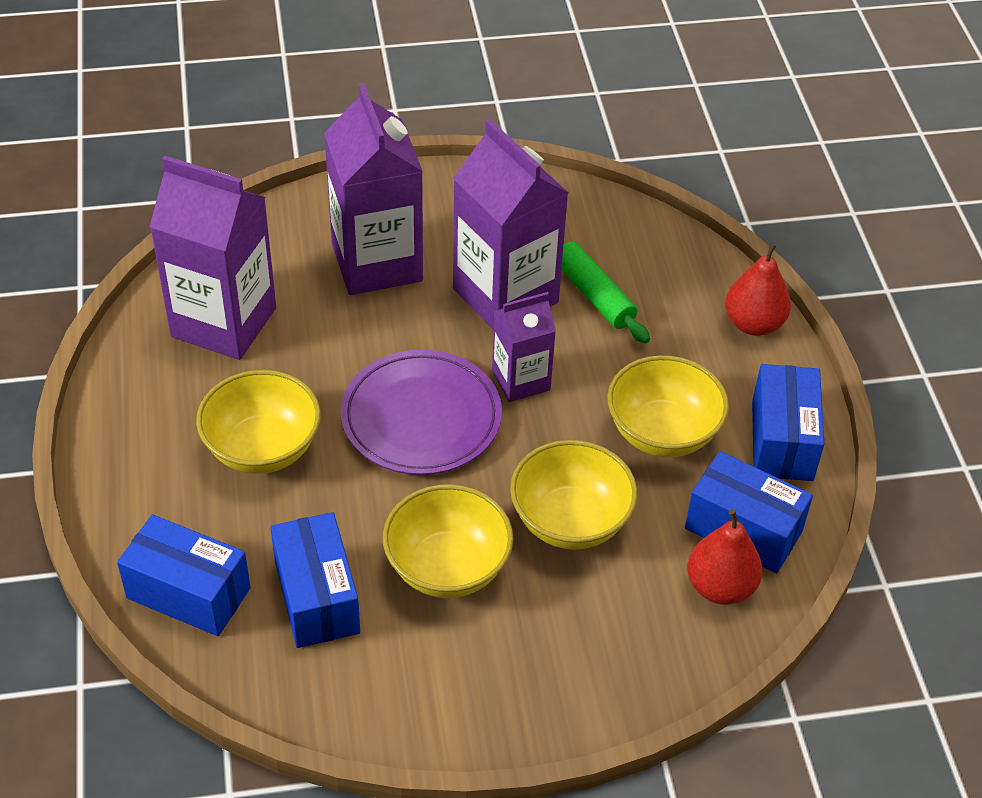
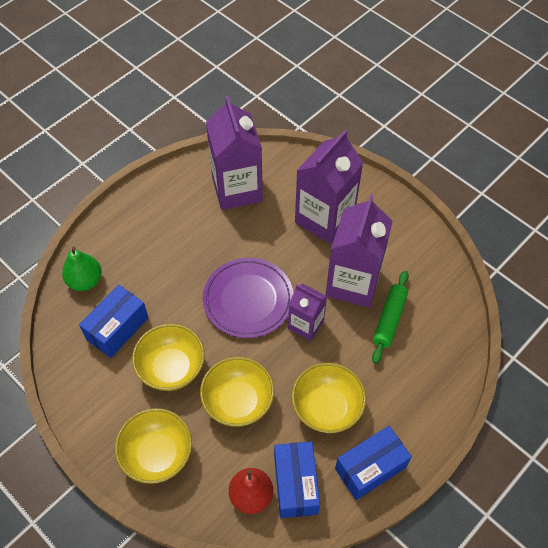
camera: 55 degrees right, 10 degrees up
blue box [117,514,251,636] -> green pear [62,247,102,291]
yellow bowl [196,370,320,474] -> yellow bowl moved to [115,408,192,484]
red pear [725,243,791,336] -> none

